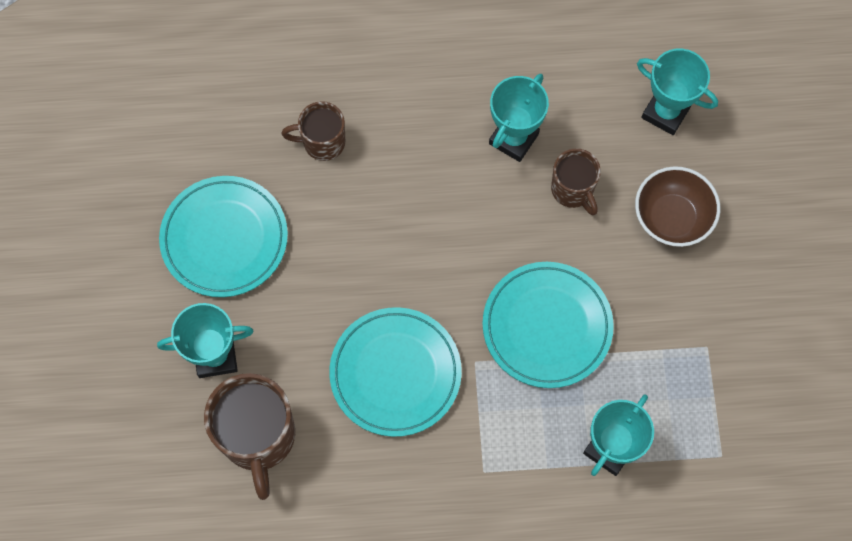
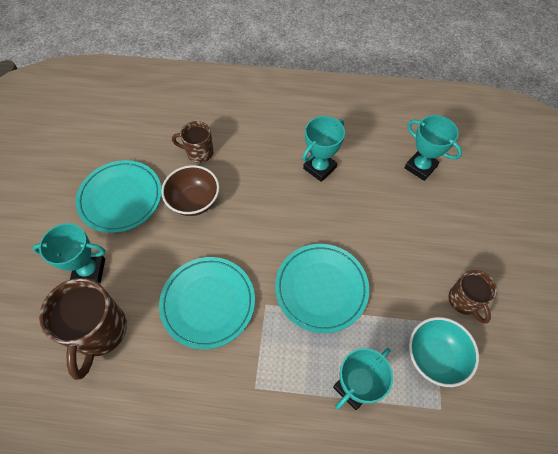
camera: 10 degrees right, 10 degrees down
brown mug [551,149,601,215] -> brown mug moved to [449,270,497,324]
brown bowl [635,166,720,247] -> brown bowl moved to [161,165,219,216]
none -> turquoise bowl [409,317,479,387]

